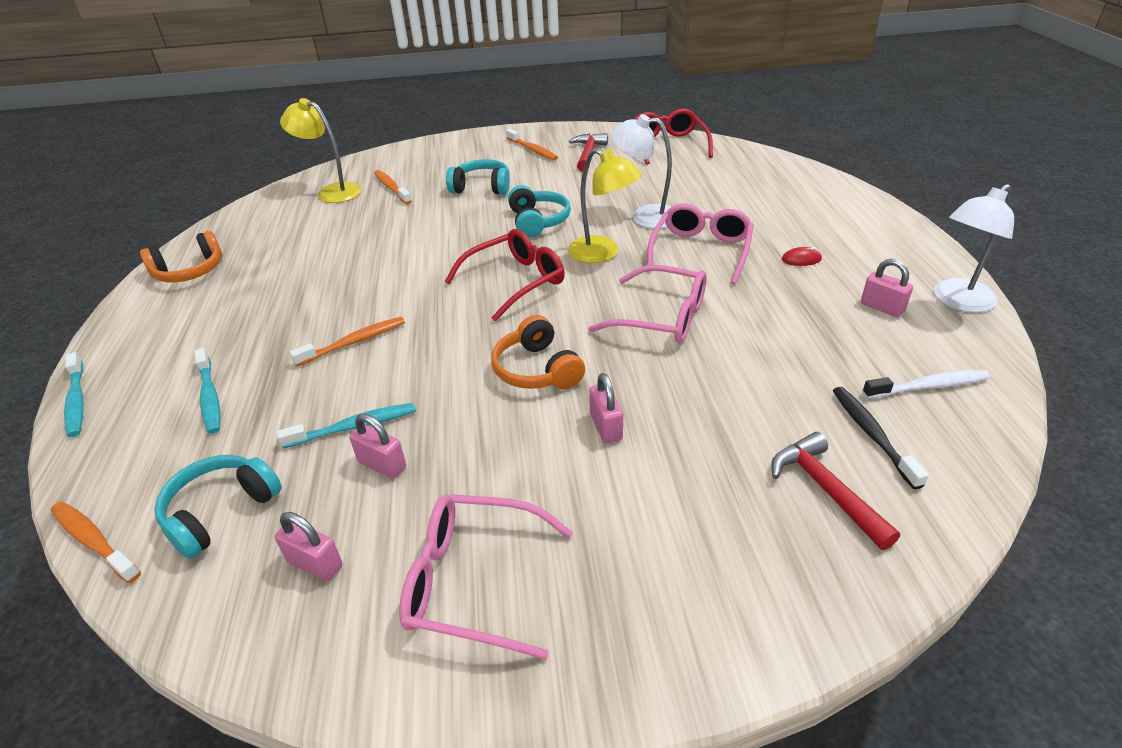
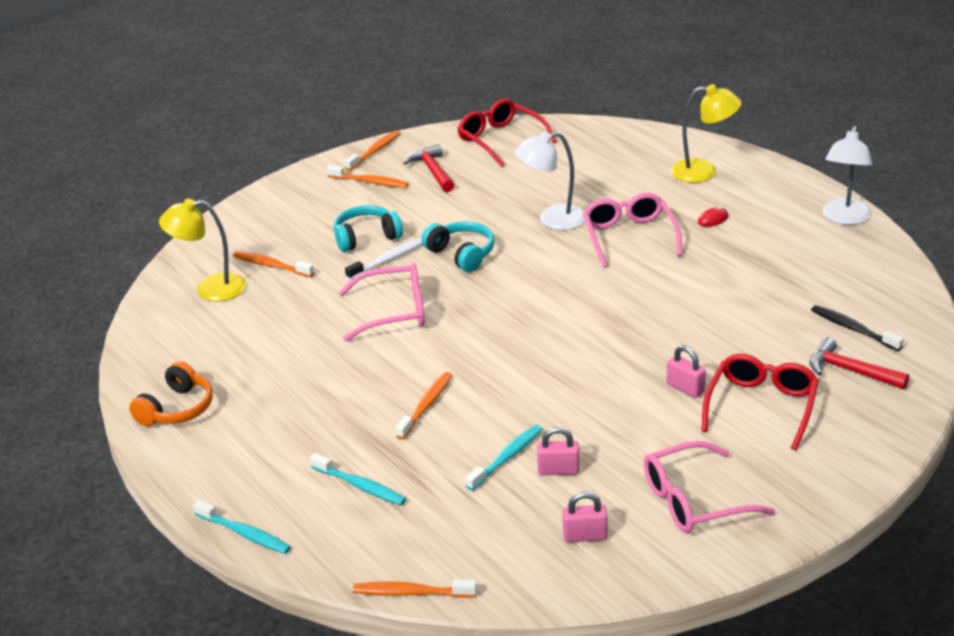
camera: 30 degrees left, 5 degrees down
turquoise headphones [154,455,282,559] -> none
red glasses [445,229,565,321] -> red glasses moved to [701,354,819,450]
orange headphones [491,315,585,389] -> none
yellow lamp [568,148,642,263] -> yellow lamp moved to [671,84,742,183]
pink glasses [588,265,707,344] -> pink glasses moved to [339,263,425,342]
pink padlock [861,259,913,317] -> none
white toothbrush [862,370,990,399] -> white toothbrush moved to [345,238,422,280]
none -> orange toothbrush [344,130,400,171]

